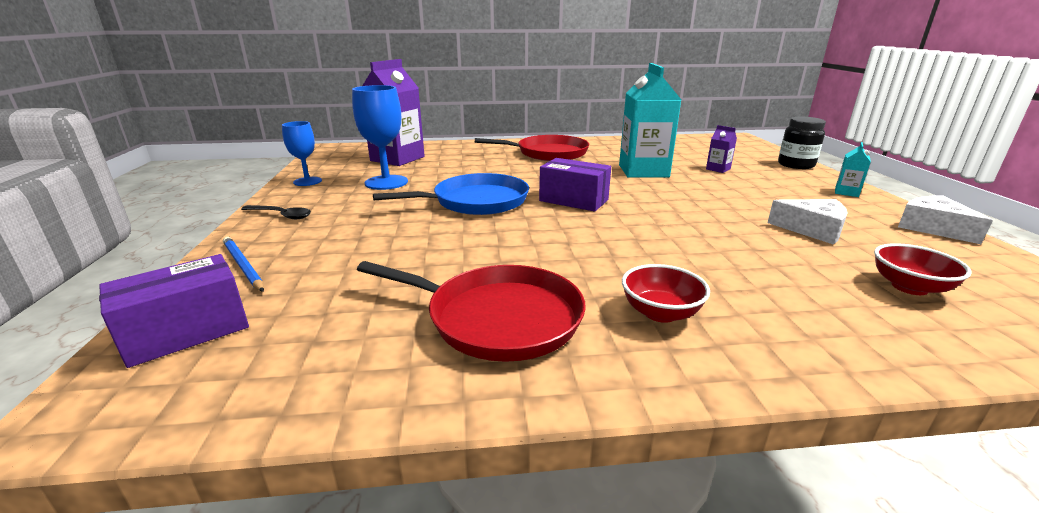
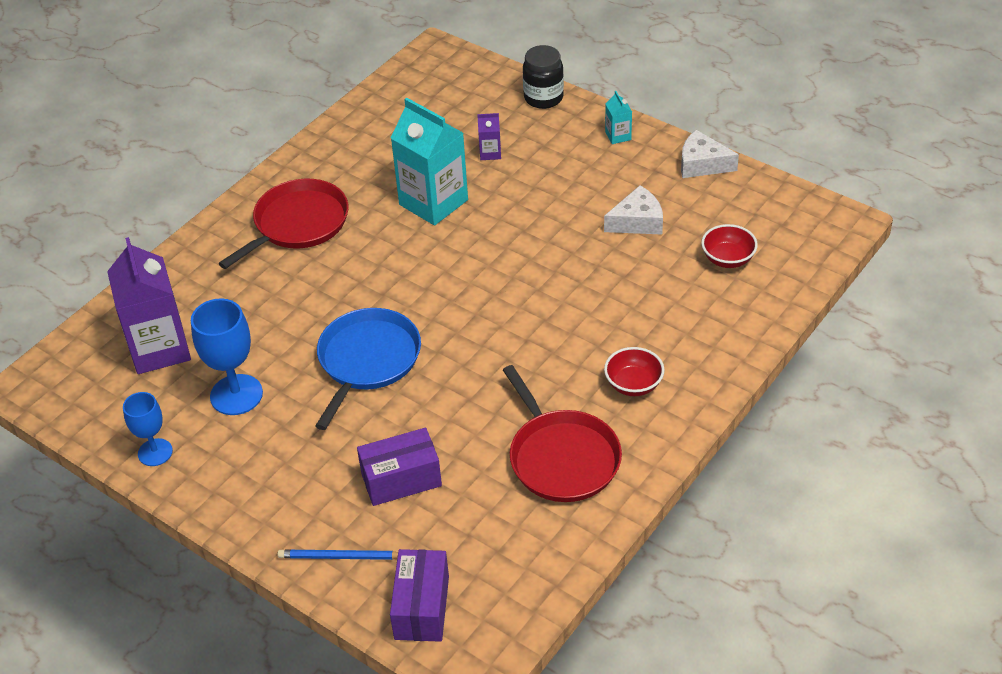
camera: 45 degrees left, 20 degrees up
black spoon [241,205,311,219] -> none
red pan [357,261,586,362] -> red pan turned 90 degrees clockwise [503,365,622,502]
purple box [539,158,611,212] -> purple box moved to [357,428,442,506]

